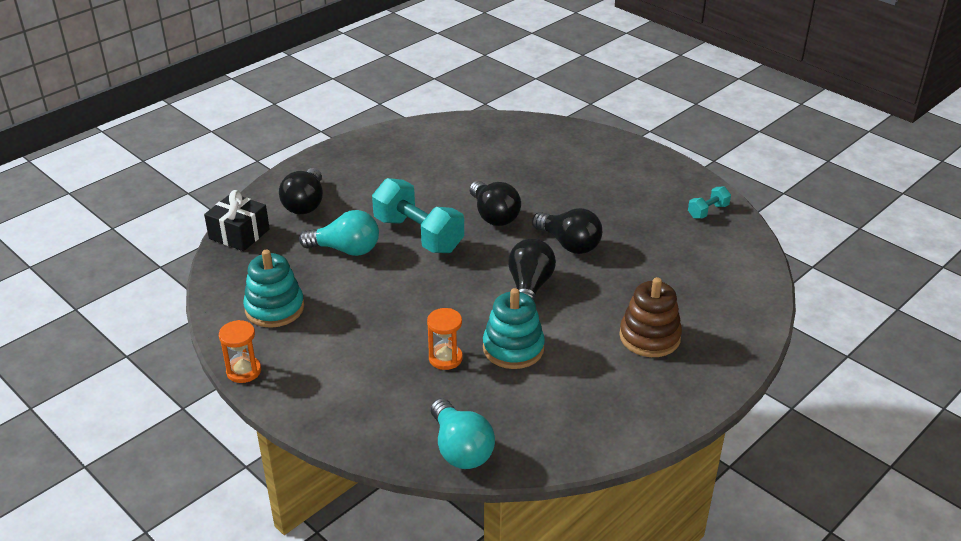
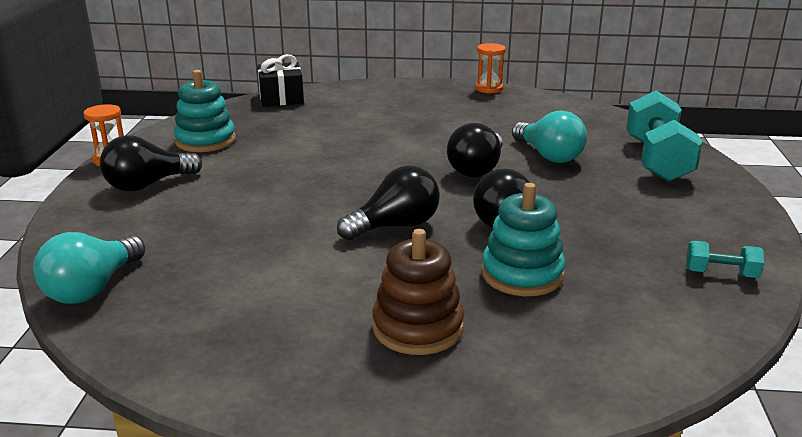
camera: 50 degrees right, 10 degrees down
black light bulb [279,168,323,214] -> black light bulb moved to [100,135,202,191]
turquoise light bulb [299,210,379,256] -> turquoise light bulb moved to [512,111,587,163]
turquoise dumbbell [372,178,464,253] -> turquoise dumbbell moved to [626,91,703,182]
orange hourglass [427,308,463,370] -> orange hourglass moved to [475,43,506,94]
turquoise stacking toy [483,288,545,369] -> turquoise stacking toy moved to [481,183,565,296]

